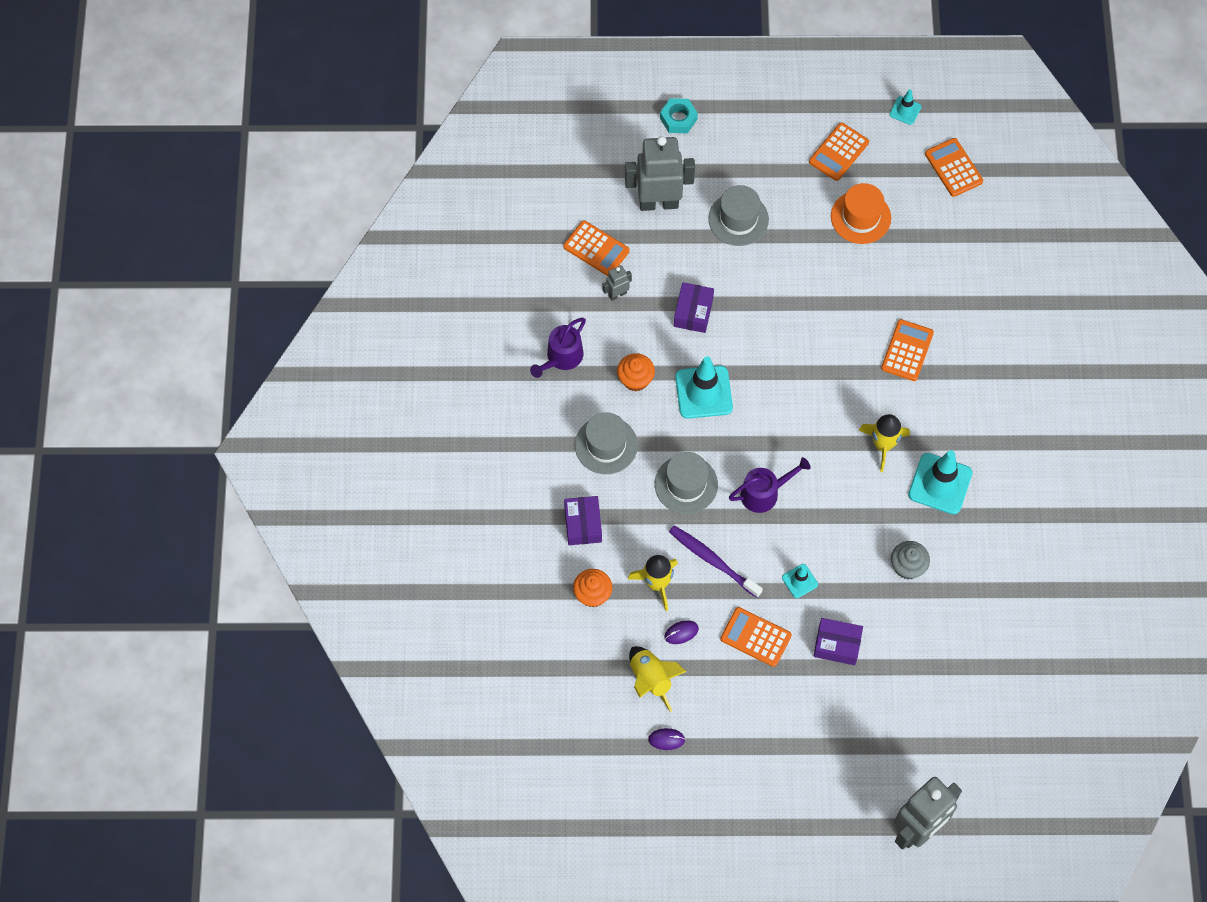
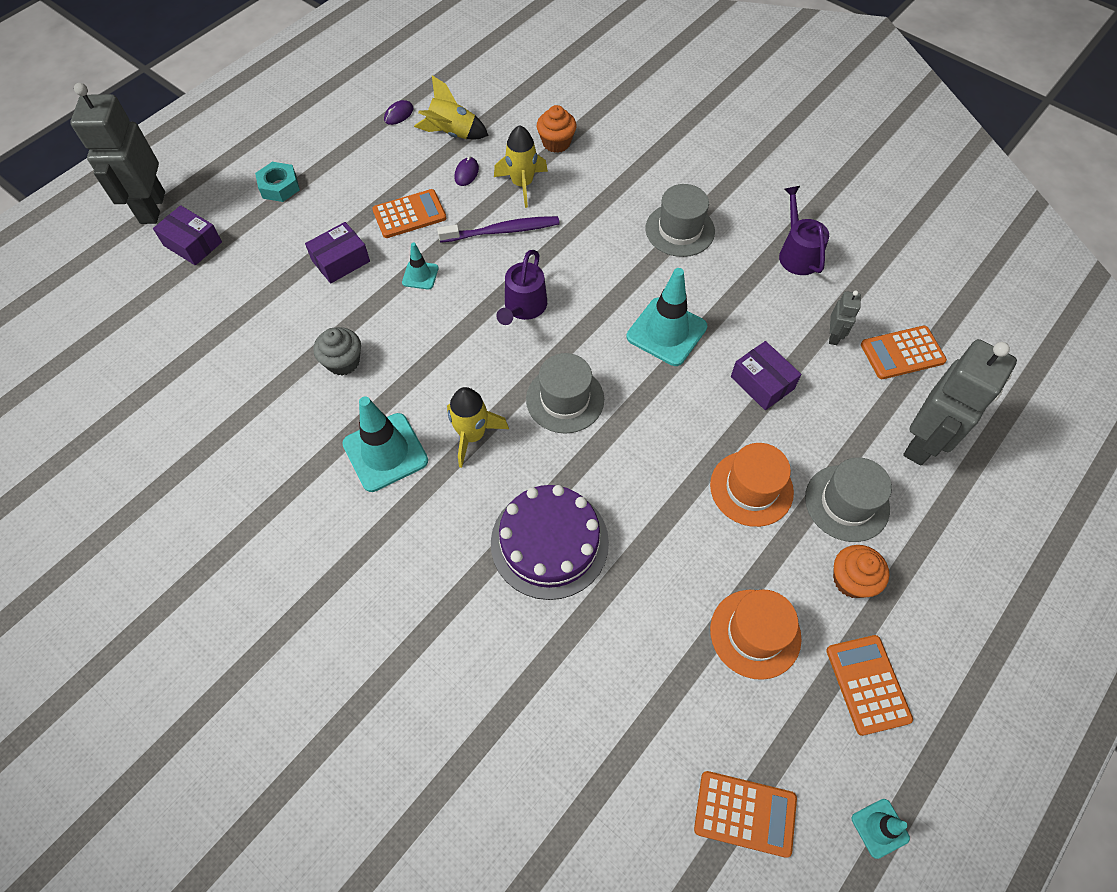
camera: 130 degrees right, 5 degrees down
purple box [564,496,602,545] -> purple box moved to [153,205,222,265]
orange cupcake [617,353,655,391] -> orange cupcake moved to [833,545,889,598]
grey hat [655,452,718,514] -> grey hat moved to [526,353,604,433]
turquoise nut [660,98,698,133] -> turquoise nut moved to [255,162,300,202]
orange calculator [881,319,934,381] -> purple cake [491,485,609,600]
none -> orange hat [710,443,794,527]

